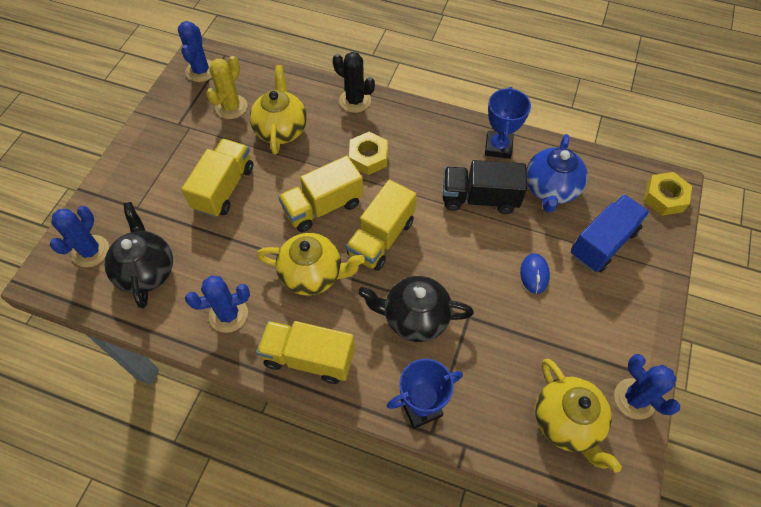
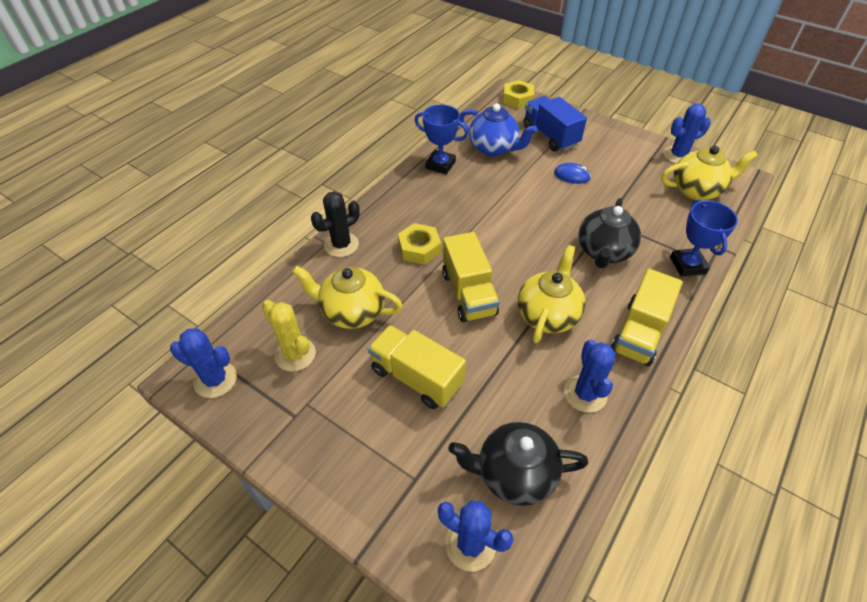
camera: 75 degrees left, 10 degrees down
yellow truck [346,180,417,271] -> none
black truck [443,160,527,214] -> none

